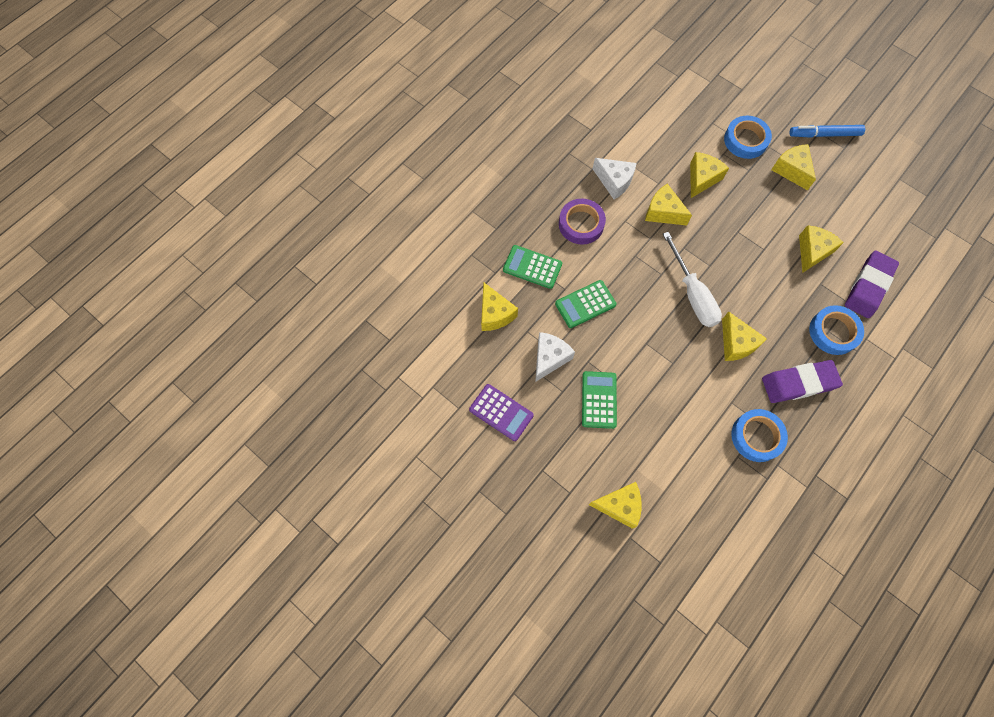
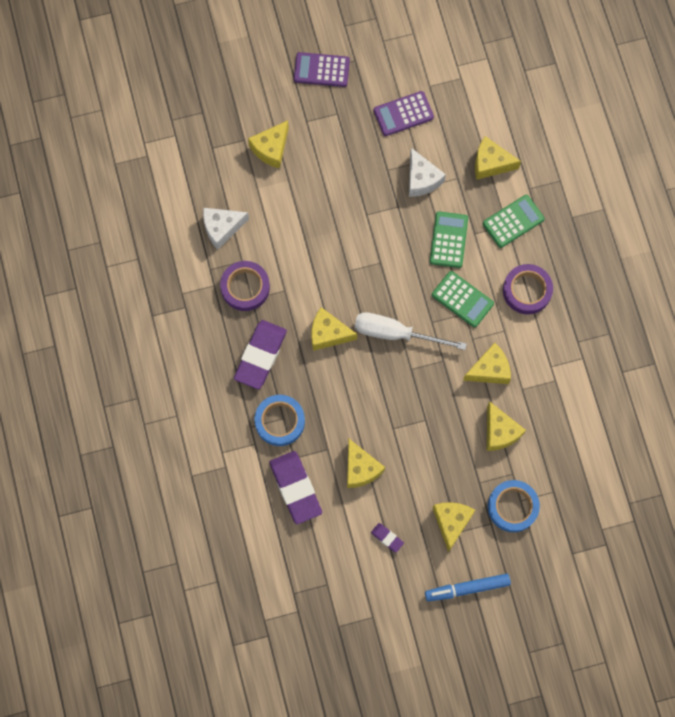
camera: 125 degrees right, 5 degrees up
green calculator [582,371,617,429] -> green calculator moved to [432,271,494,327]
white cheese [593,158,637,199] -> white cheese moved to [203,208,249,249]
blue tape [731,409,788,462] -> purple tape [220,261,270,311]
yellow cheese [771,144,816,190] -> yellow cheese turned 90 degrees counterclockwise [433,502,475,552]
blue marker [789,125,865,138] -> blue marker turned 135 degrees counterclockwise [425,573,511,601]
none -> purple calculator [294,52,350,87]
none -> purple eraser [371,523,404,553]

